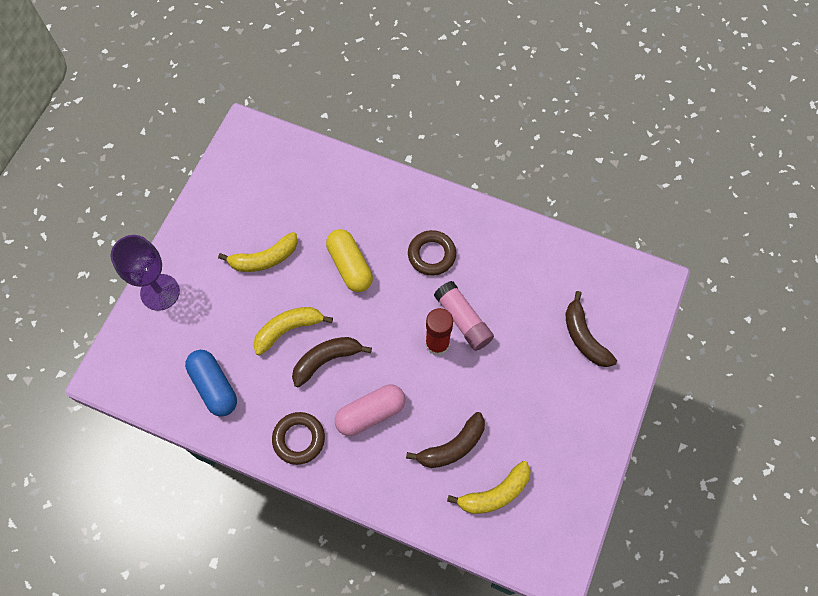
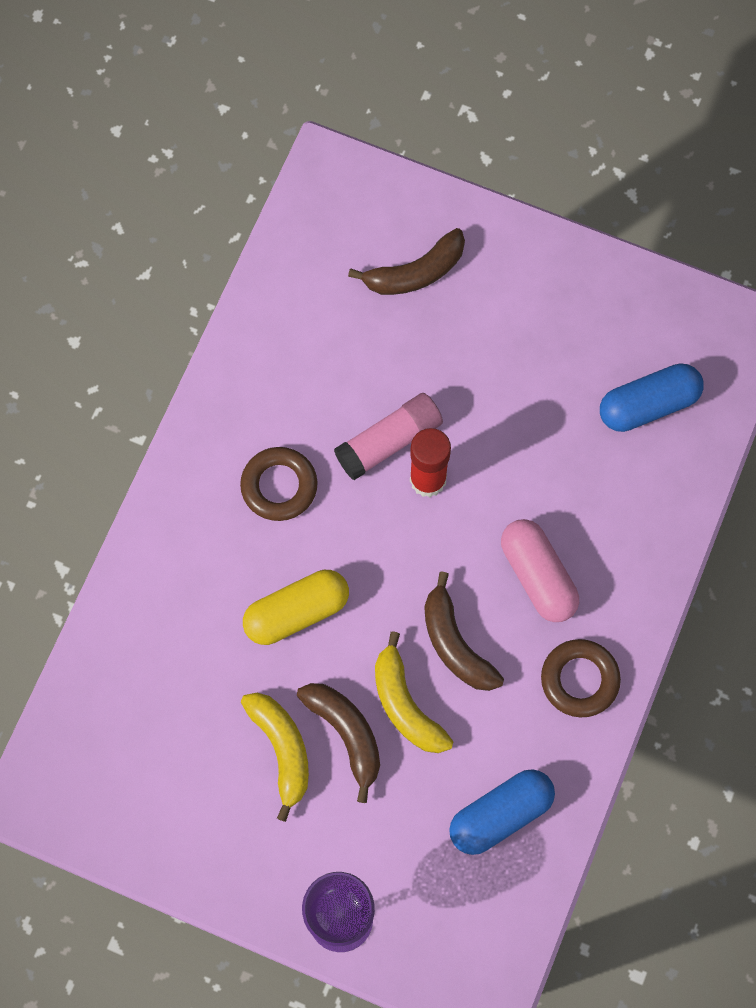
camera: 90 degrees left, 5 degrees up
brown banana [406,412,485,468] -> brown banana moved to [297,683,380,803]
yellow banana [447,461,531,514] -> blue capsule [600,363,704,432]

